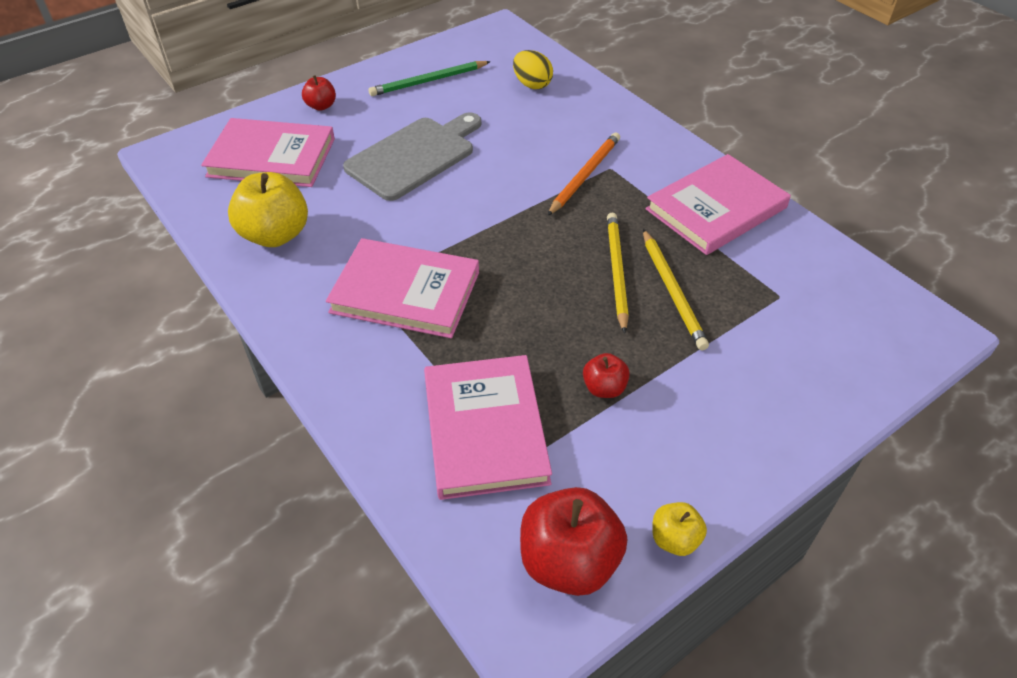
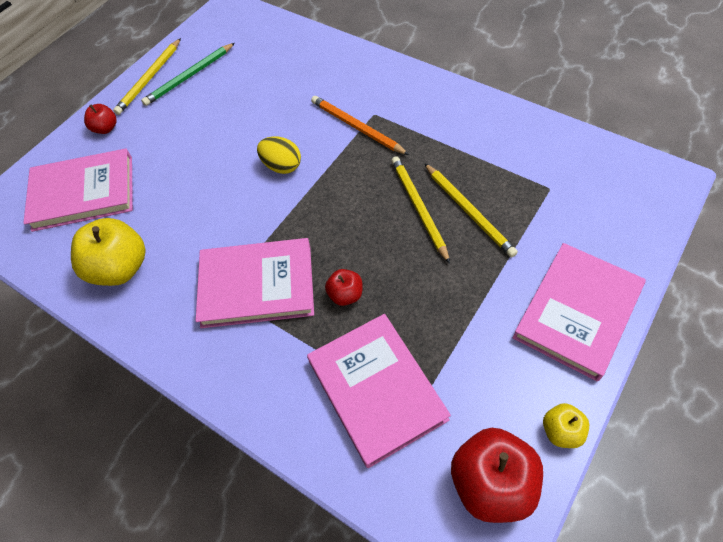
camera: 15 degrees left, 10 degrees up
grey cutting board [343,112,481,201] -> none
yellow egg [513,50,553,89] -> yellow egg moved to [257,136,301,174]
orange pencil [547,132,620,216] -> orange pencil turned 60 degrees counterclockwise [311,96,409,155]
red apple [583,353,630,398] -> red apple moved to [325,269,362,306]
pink book [645,154,791,255] -> pink book moved to [513,243,646,381]
none -> yellow pencil [113,38,181,115]

